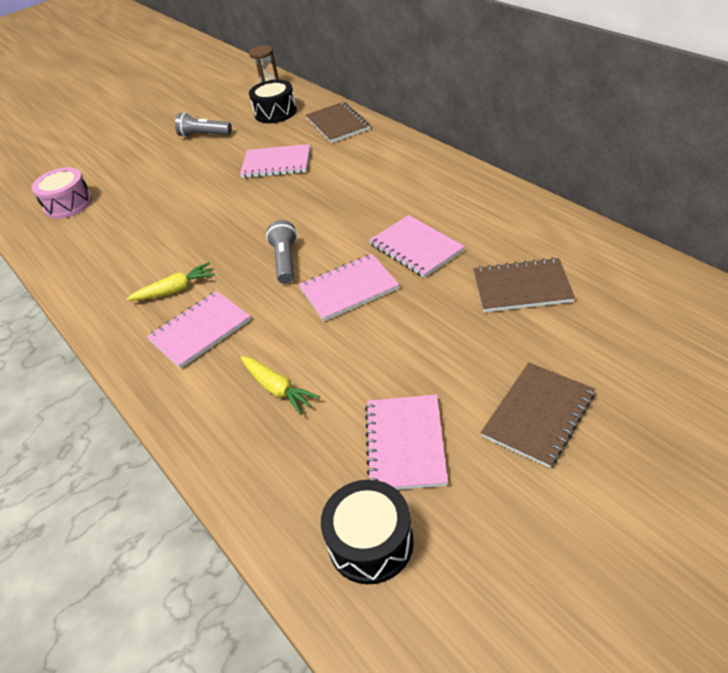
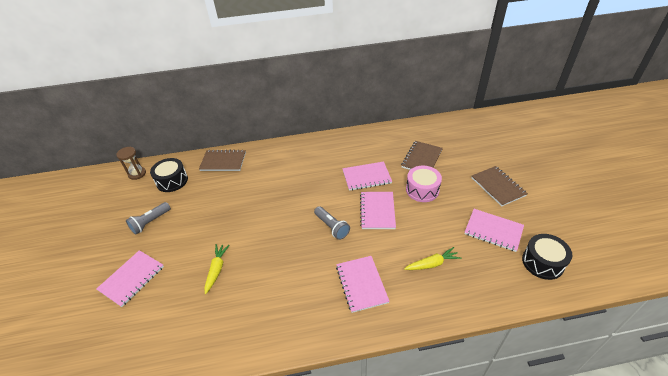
camera: 65 degrees left, 0 degrees up
pink drum [31,167,92,219] -> pink drum moved to [406,166,442,202]
yellow carrot [127,262,215,301] -> yellow carrot moved to [205,244,230,294]
pink notebook [240,144,310,178] -> pink notebook moved to [96,250,164,307]
grey flashlight [266,220,297,284] -> grey flashlight turned 150 degrees counterclockwise [314,206,350,240]

